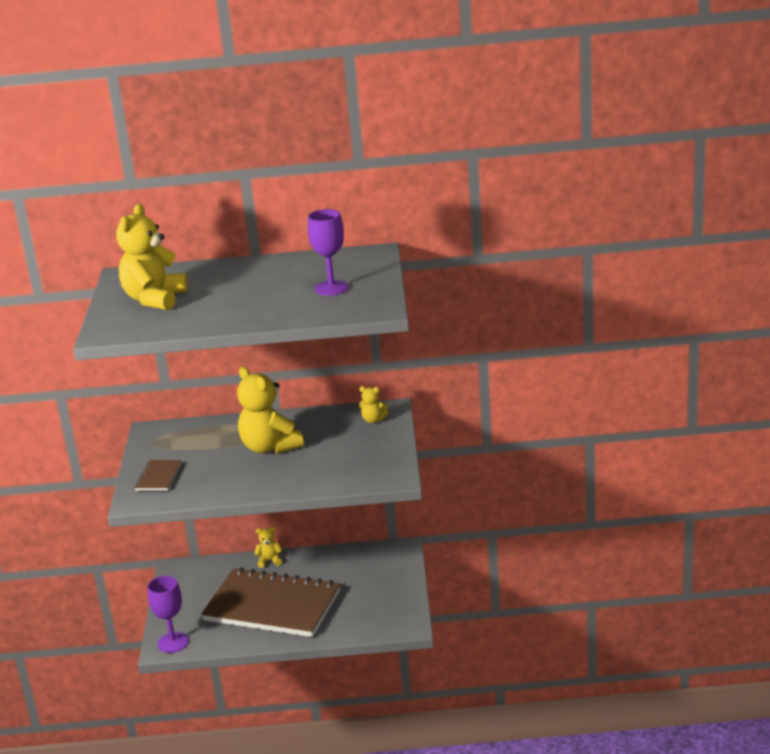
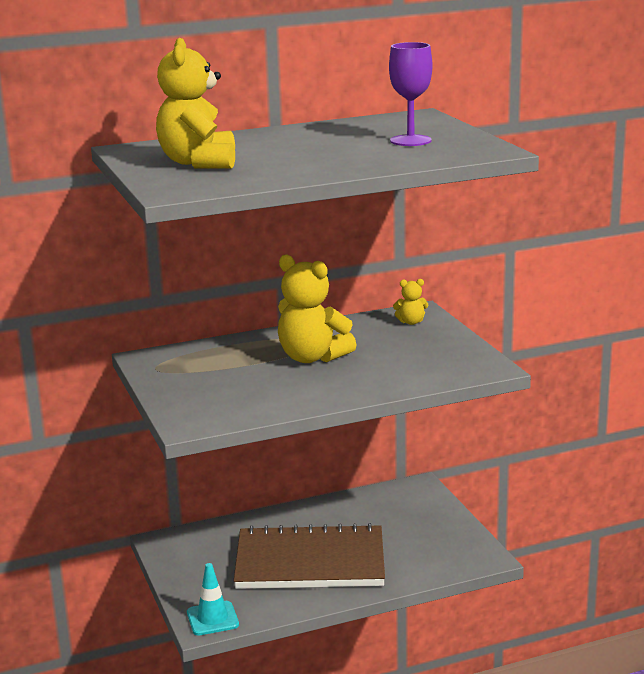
camera: 20 degrees left, 5 degrees down
brown notebook [134,460,181,491] -> none
purple goblet [147,576,189,653] -> turquoise traffic cone [187,563,239,635]
yellow teddy bear [254,527,282,568] -> none

